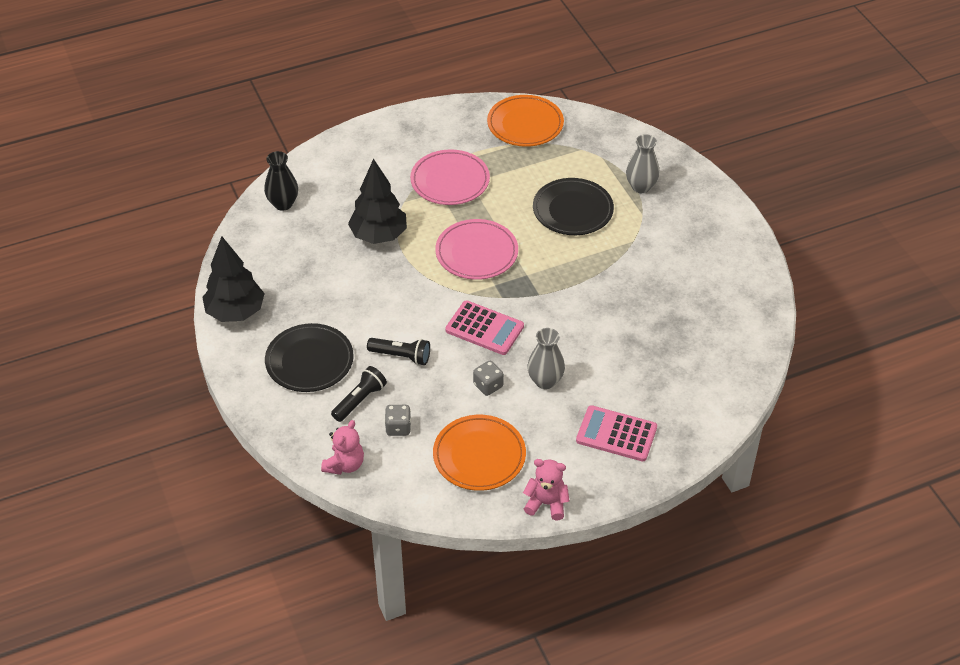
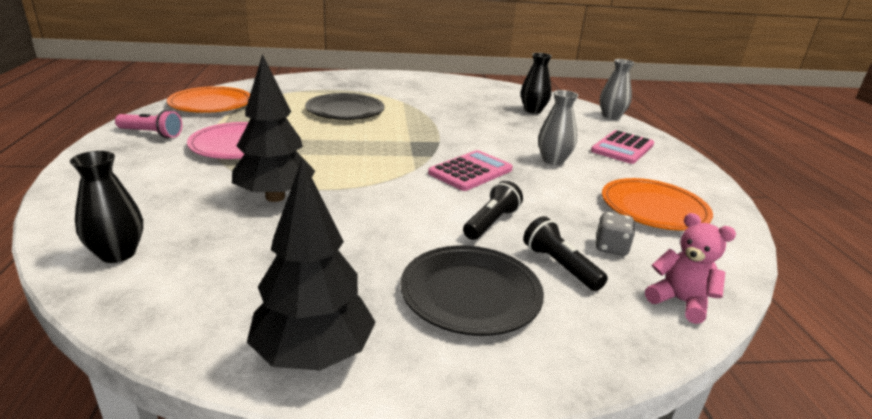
camera: 75 degrees left, 20 degrees down
pink plate [435,219,518,280] -> none
grey dice [473,361,504,396] -> none
pink teddy bear [523,459,570,520] -> none
grey vase [626,134,660,193] -> grey vase moved to [600,59,634,120]
none -> pink flashlight [115,110,182,138]
none -> black vase [521,53,552,113]

